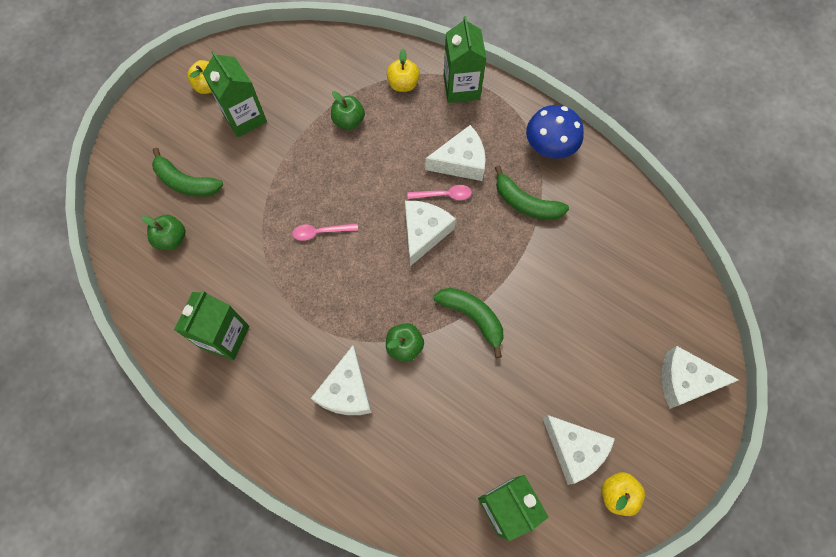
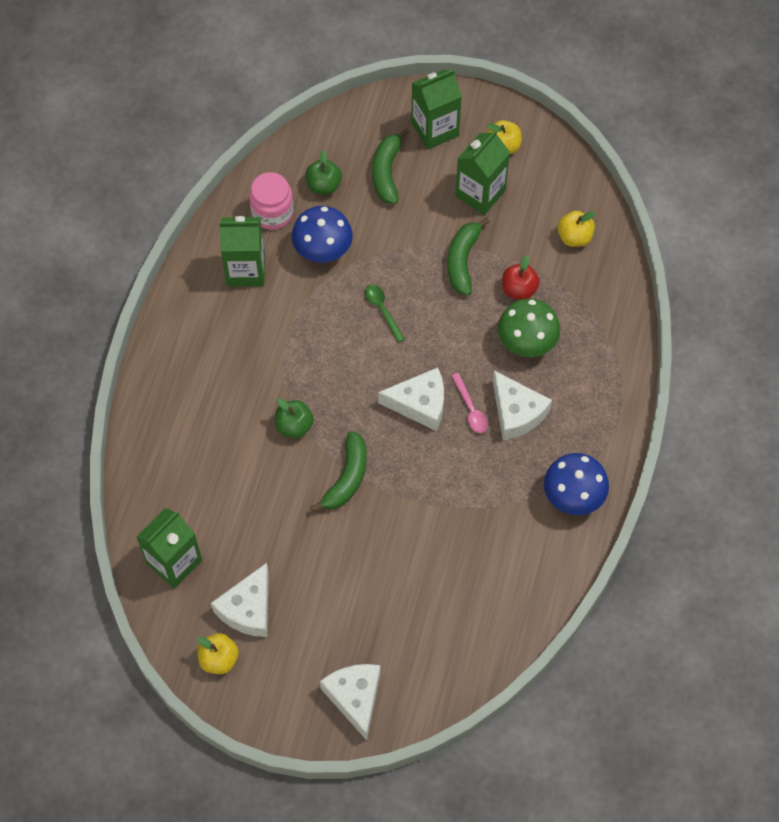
camera: 70 degrees right, 5 degrees down
pink spoon [292,223,358,241] -> green spoon [365,284,405,343]
white cheese [311,345,372,415] -> none
green apple [331,91,365,130] -> red apple [502,255,540,300]
yellow apple [386,49,420,92] -> yellow apple moved to [557,211,596,247]
green carton [444,16,487,103] -> green carton moved to [411,69,462,149]
green banana [495,166,569,220] -> green banana moved to [447,218,490,296]
none -> pink jar [249,172,293,230]
none -> blue mushroom [291,206,353,263]
none -> green mushroom [498,298,560,357]

